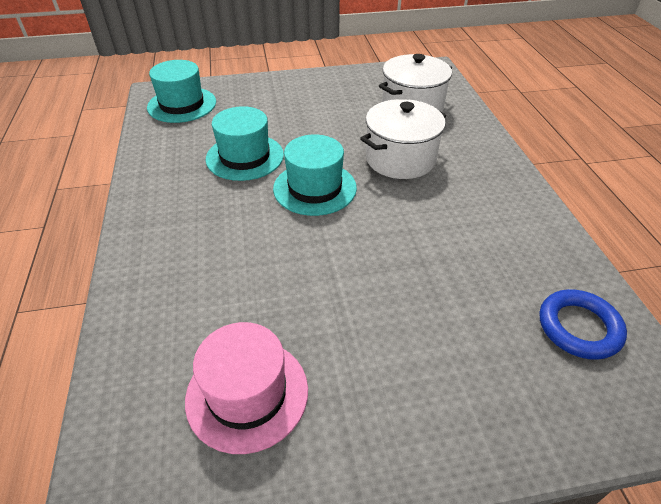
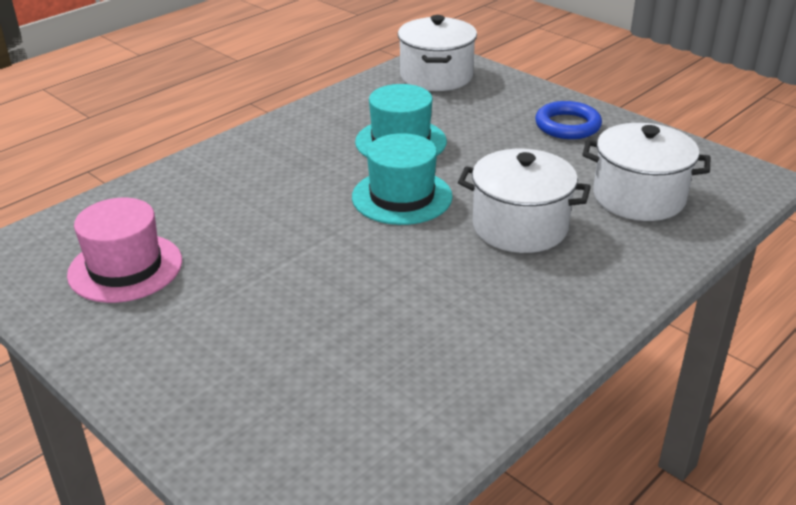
camera: 55 degrees right, 10 degrees down
turquoise hat [147,60,216,123] -> white pot [398,15,477,91]
blue ring [539,289,627,360] -> blue ring moved to [535,101,602,139]

